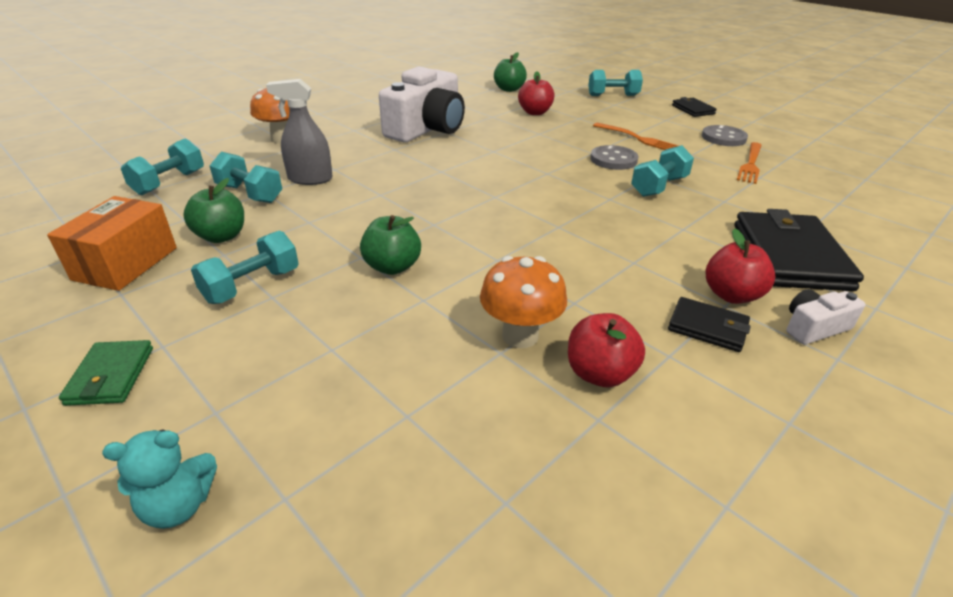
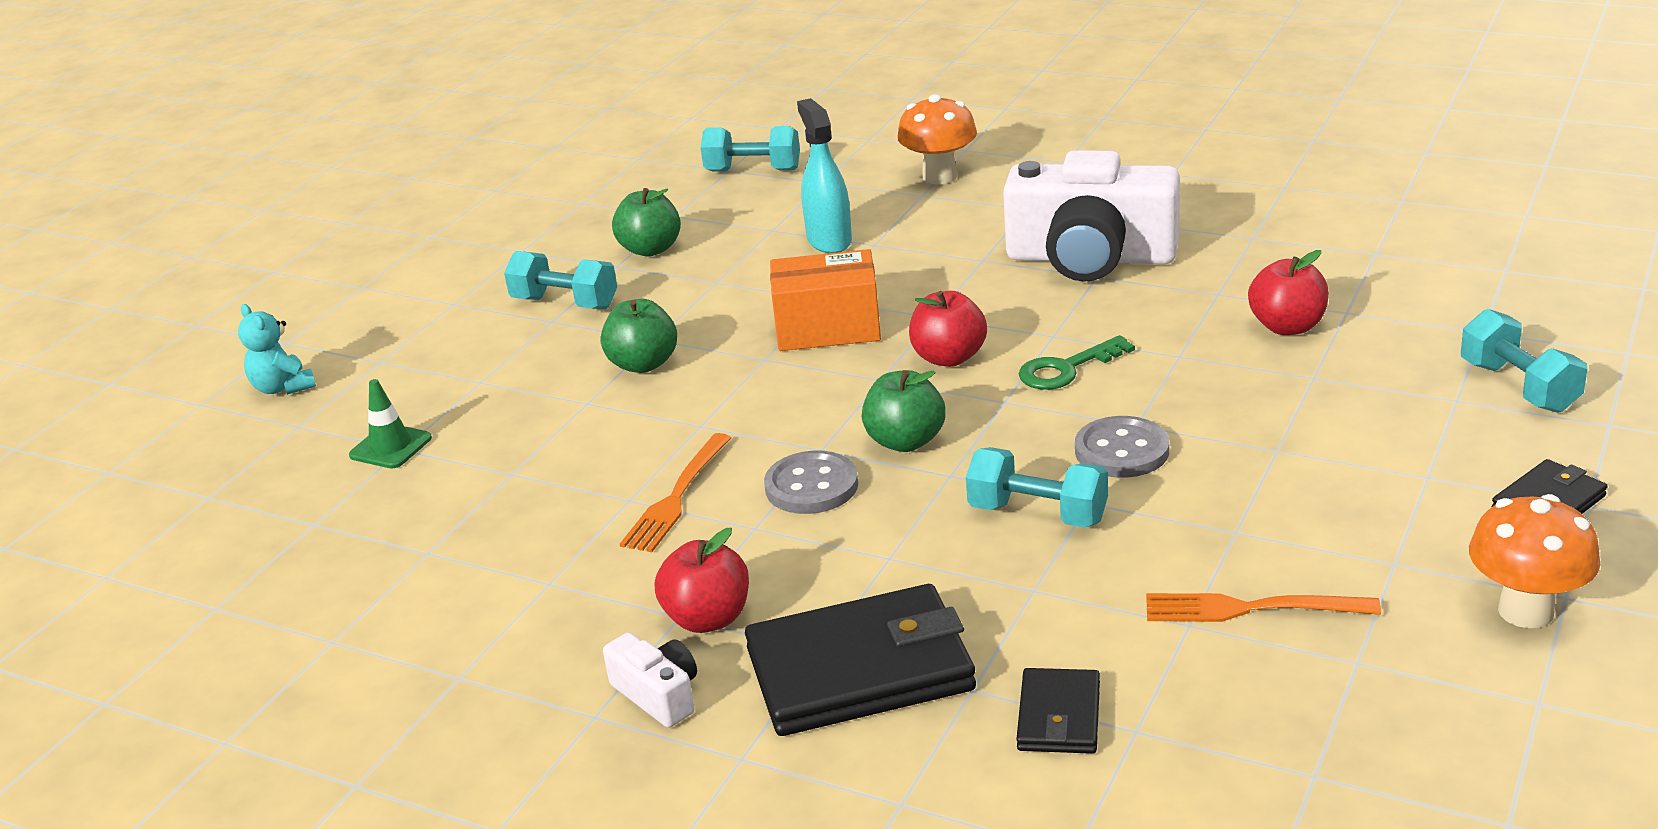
camera: 75 degrees right, 5 degrees down
orange box [47,196,177,291] -> orange box moved to [770,249,881,351]
green wallet [59,340,153,406] -> none
turquoise dumbbell [209,152,282,203] -> none
grey spray bottle [266,79,332,185] -> turquoise spray bottle [797,98,852,253]
orange mushroom [480,256,567,348] -> orange mushroom moved to [1469,494,1601,628]
green apple [494,52,527,92] -> green apple moved to [862,370,946,452]
red apple [568,313,645,388] -> red apple moved to [909,291,987,367]
orange fork [593,123,678,150] -> orange fork moved to [620,433,731,552]
black wallet [668,297,751,352] -> black wallet moved to [1017,668,1100,754]
grey button [702,125,748,146] -> grey button moved to [764,451,858,514]
none -> green traffic cone [349,379,432,469]
none -> green key [1019,335,1135,390]

